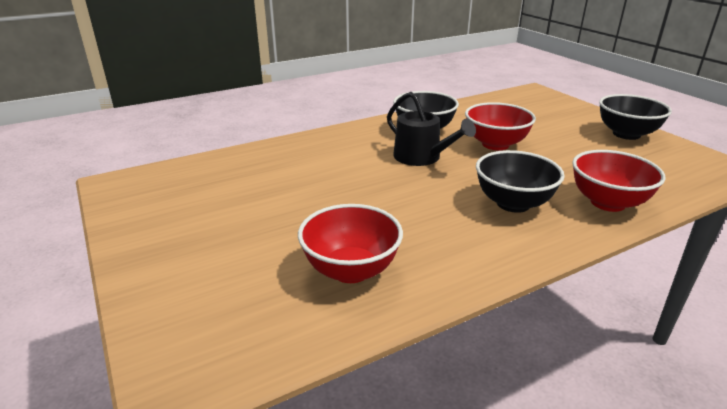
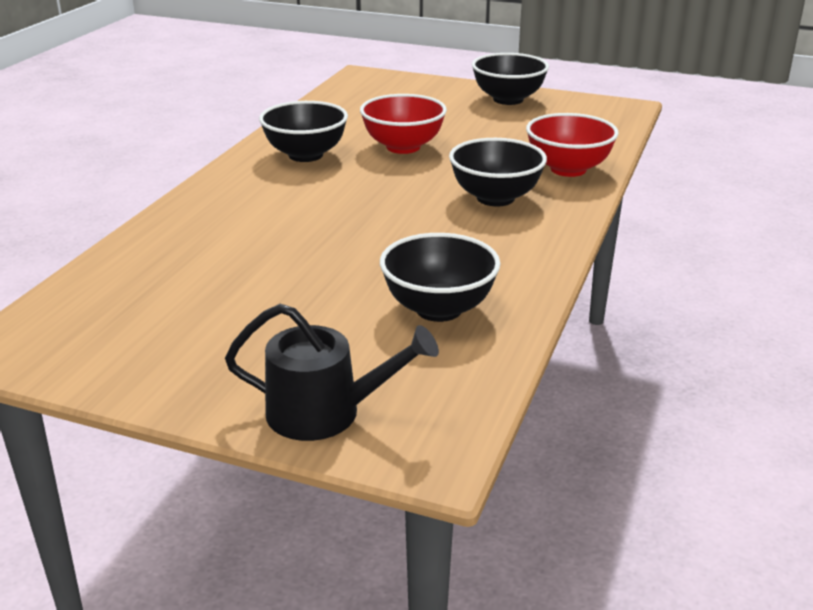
camera: 40 degrees left, 0 degrees up
red bowl [298,204,403,283] -> black bowl [380,233,501,322]
black watering can [387,92,476,166] -> black watering can moved to [225,304,439,441]

